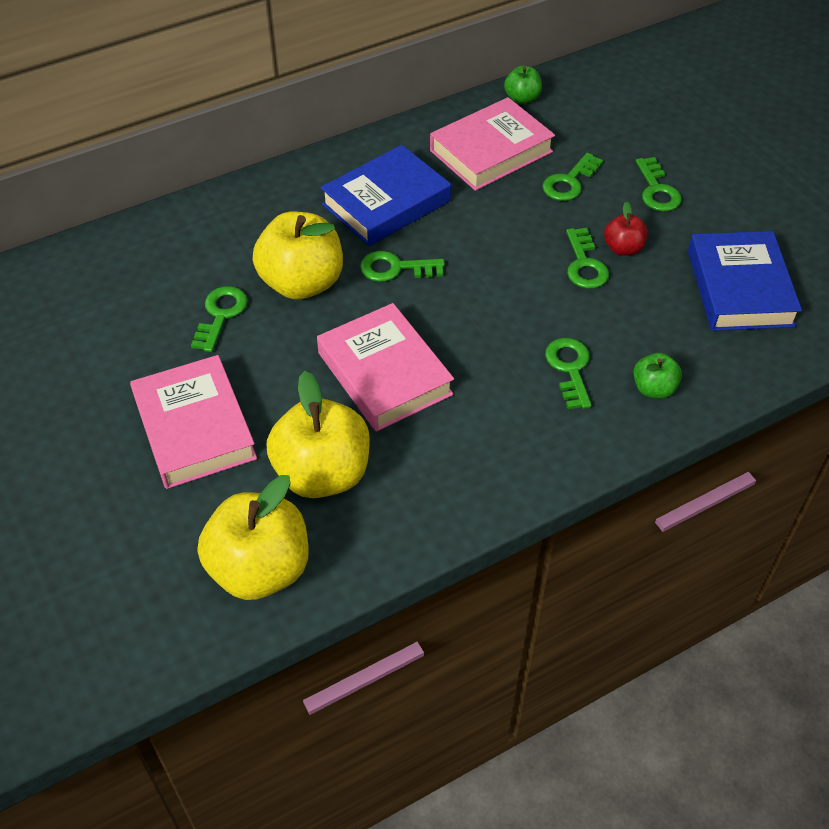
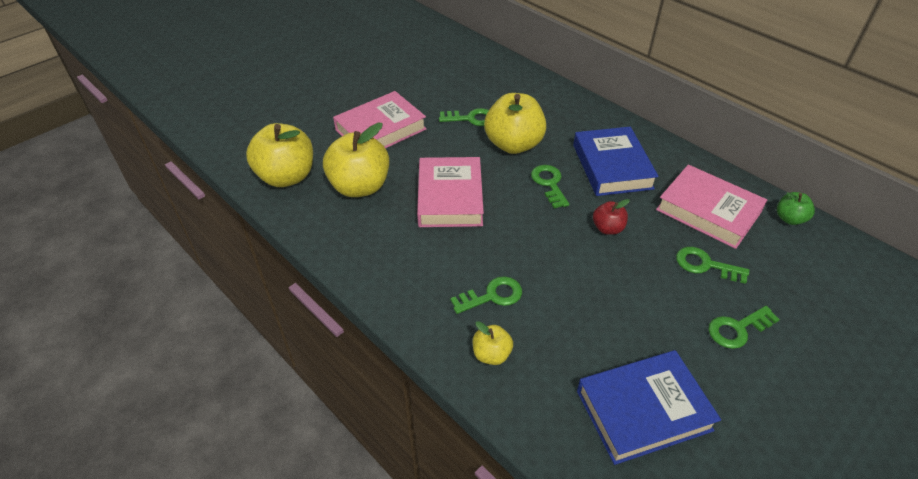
camera: 75 degrees right, 5 degrees down
pink book [317,303,454,432] -> pink book turned 45 degrees counterclockwise [417,157,484,227]
blue book [320,145,451,246] -> blue book turned 45 degrees clockwise [573,127,659,196]
green key [566,228,609,289] -> none
red apple [604,201,647,256] -> red apple moved to [593,199,630,235]
green apple [633,353,682,399] -> yellow apple [473,321,513,365]

